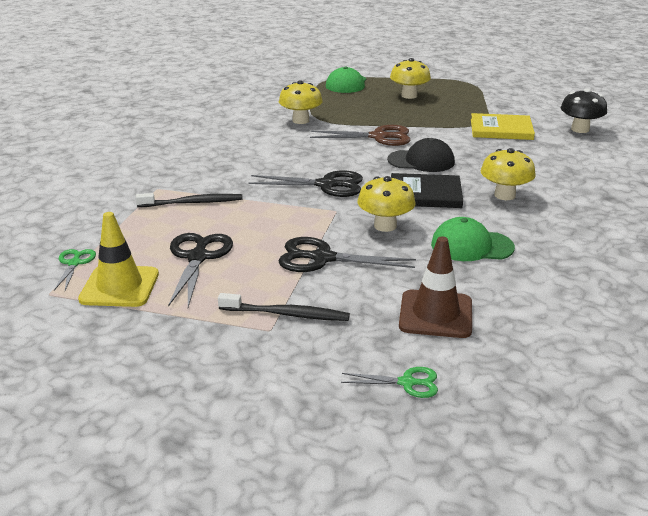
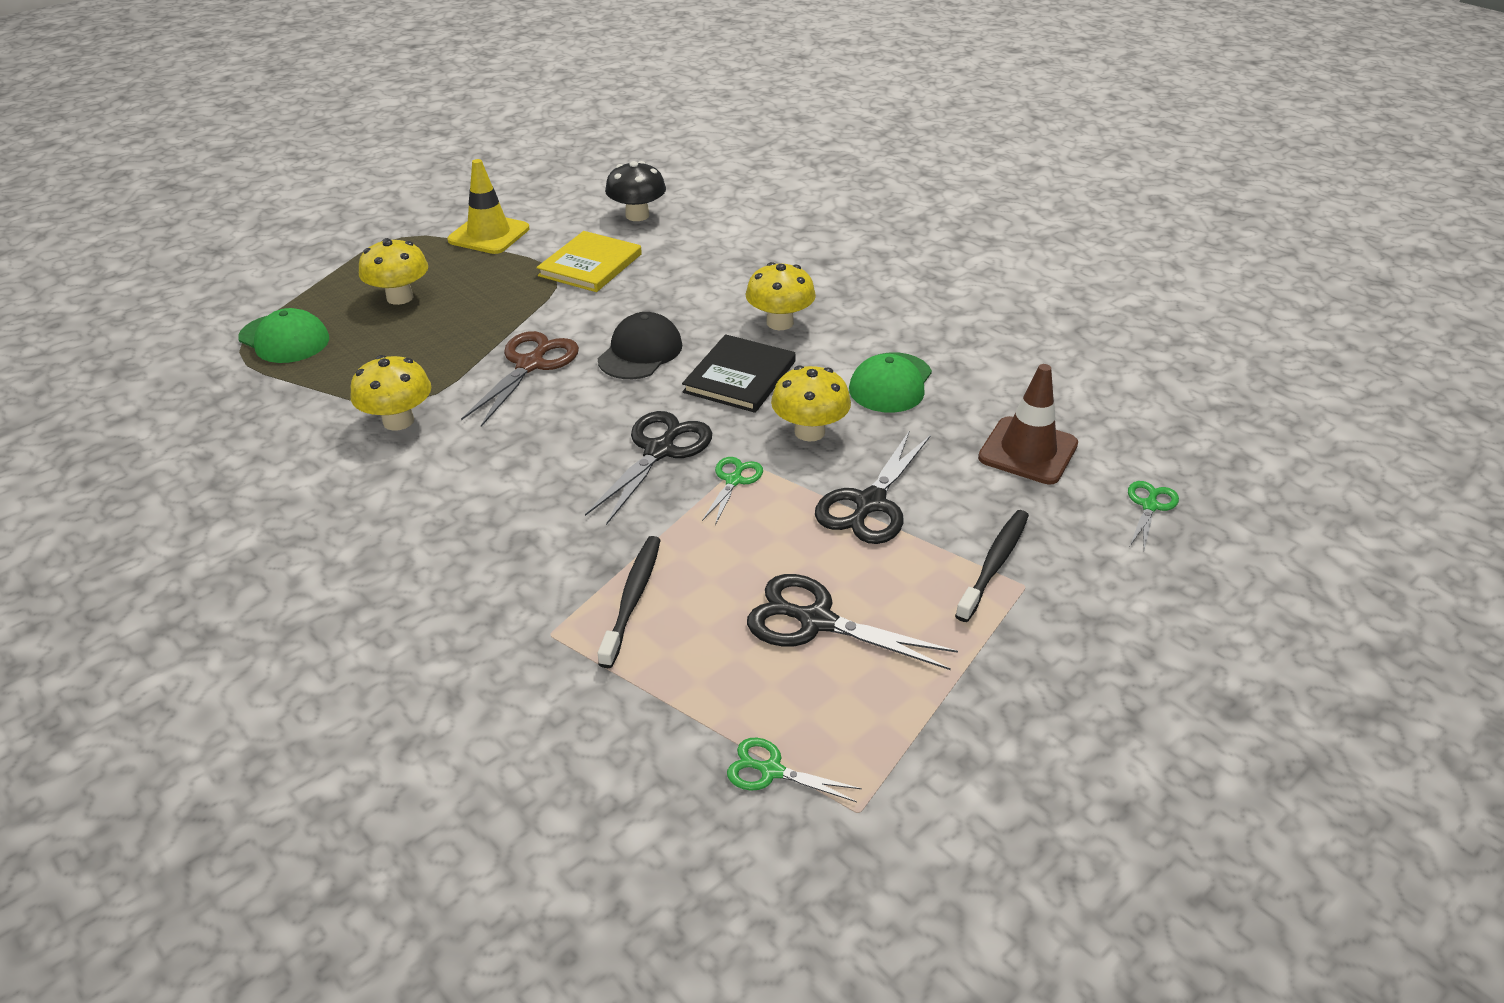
camera: 70 degrees left, 10 degrees up
yellow traffic cone [78,212,159,307] -> yellow traffic cone moved to [447,159,530,254]
none -> green scissors [702,457,763,525]

